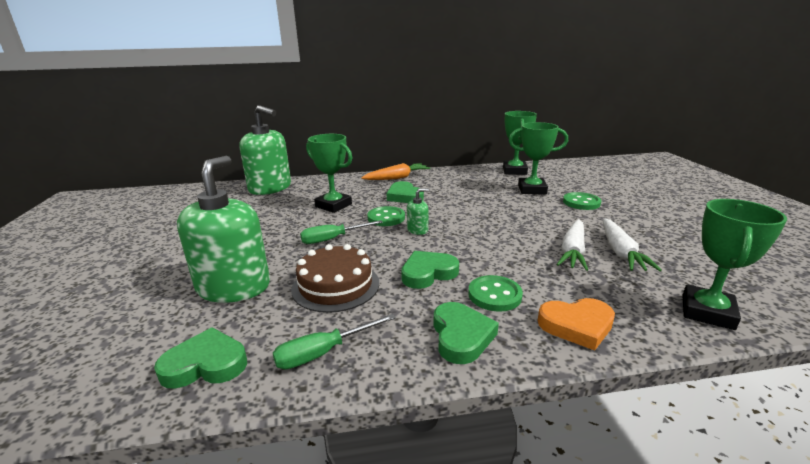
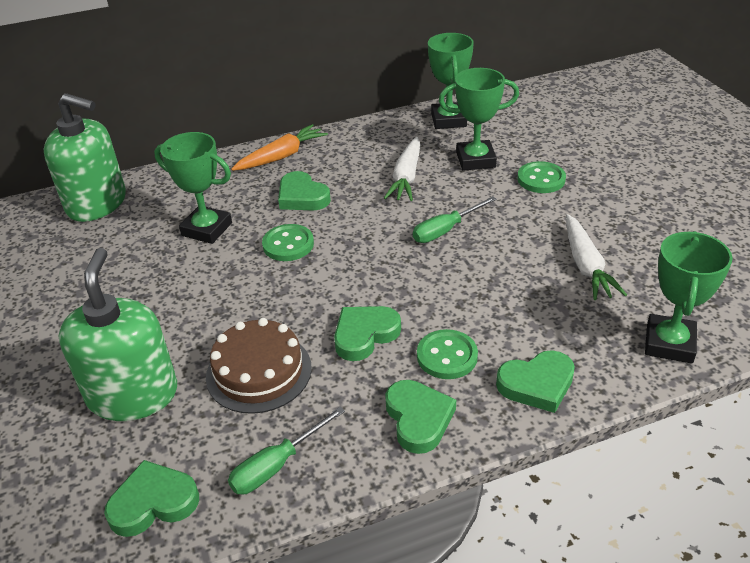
camera: 10 degrees left, 15 degrees up
green screwdriver [300,220,383,244] -> green screwdriver moved to [413,196,497,243]
green soap dispenser [407,188,429,235] -> none
orange heart [537,298,615,351] -> green heart [496,350,575,413]
white carrot [556,219,588,271] -> white carrot moved to [384,137,421,201]

